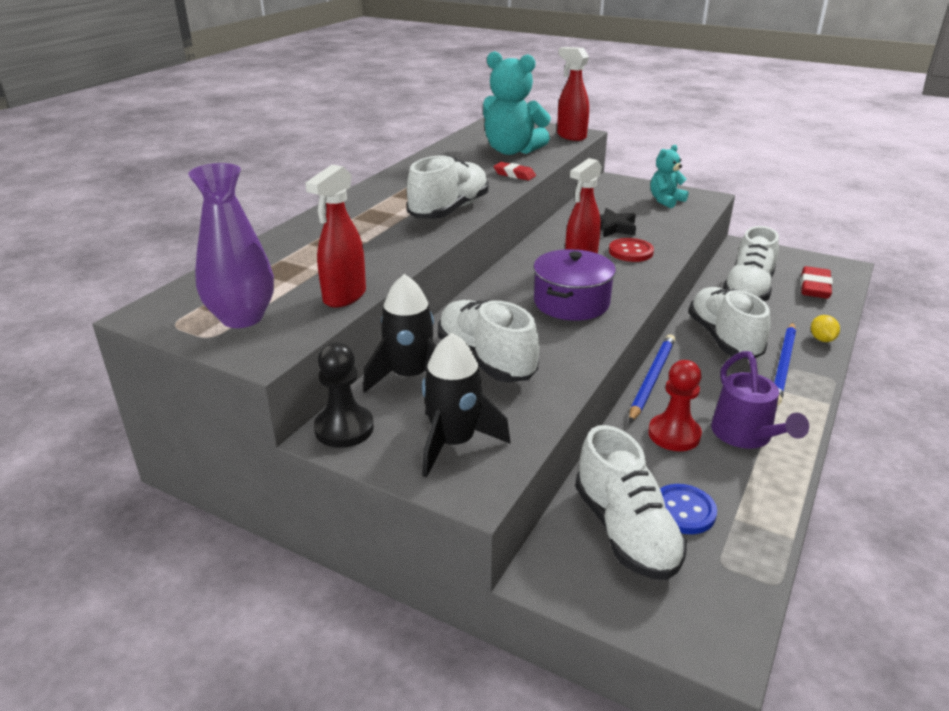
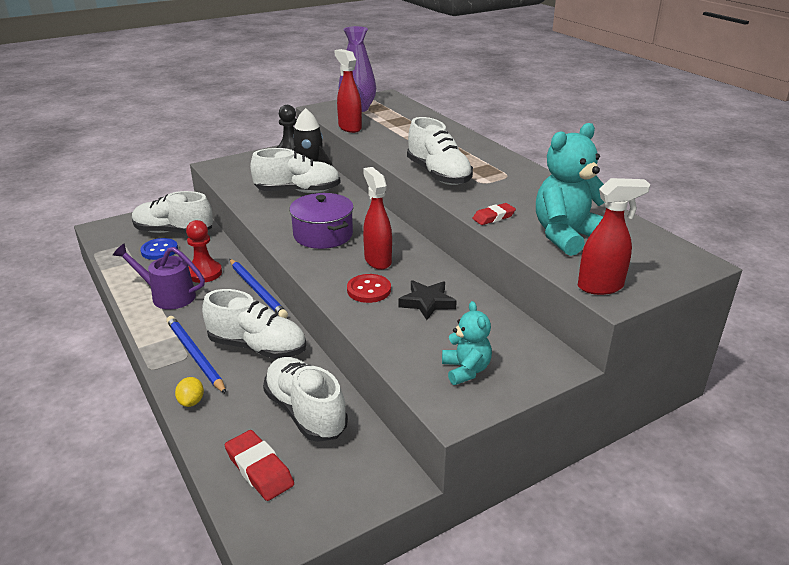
camera: 120 degrees right, 0 degrees up
black rocket [422,333,511,478] -> none
yellow lemon [811,315,840,342] -> yellow lemon turned 60 degrees clockwise [175,377,204,407]

